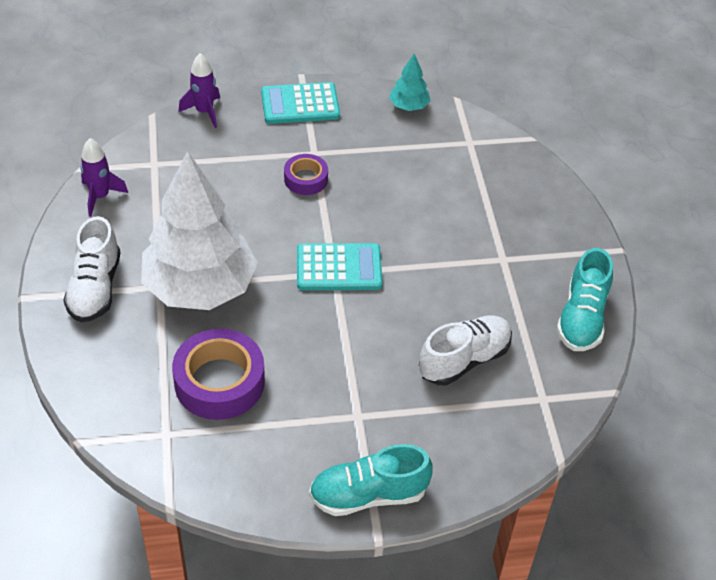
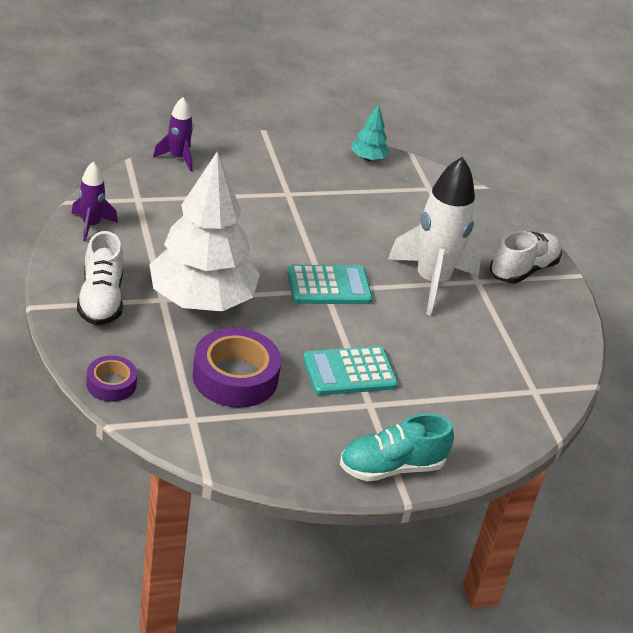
camera: 10 degrees left, 10 degrees down
turquoise calculator [261,82,340,124] -> turquoise calculator moved to [303,346,398,395]
purple tape [284,154,328,195] -> purple tape moved to [86,356,137,402]
white shoe [419,315,512,385] -> white shoe moved to [490,231,562,283]
turquoise shoe [556,248,613,351] -> none
none -> white rocket [388,156,481,316]

